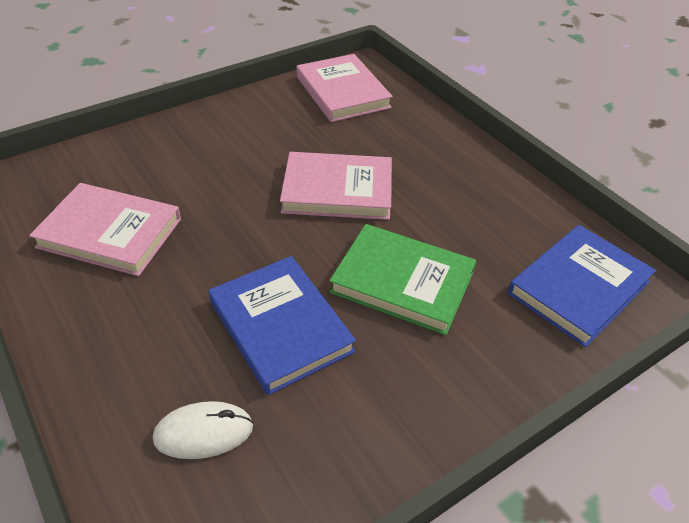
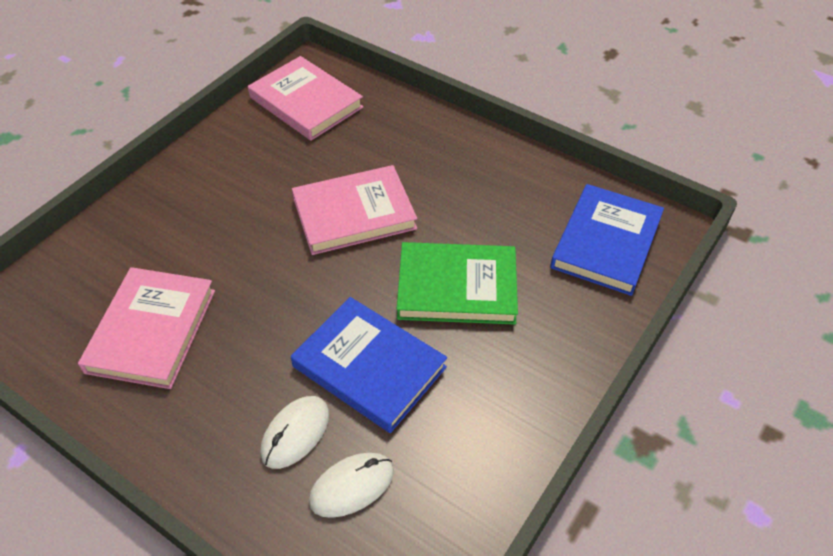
camera: 20 degrees left, 5 degrees up
pink book [29,183,181,276] -> pink book turned 75 degrees counterclockwise [78,267,215,389]
none -> white mouse [260,396,329,469]

